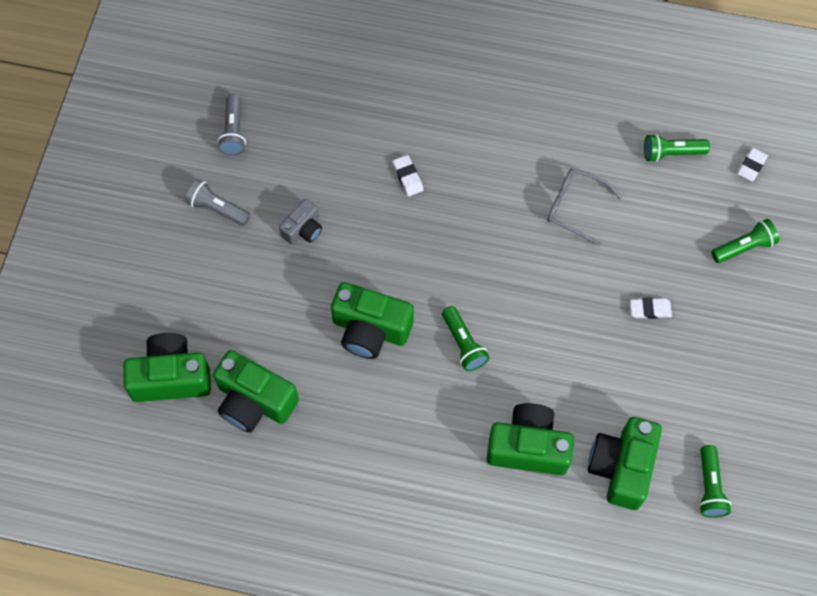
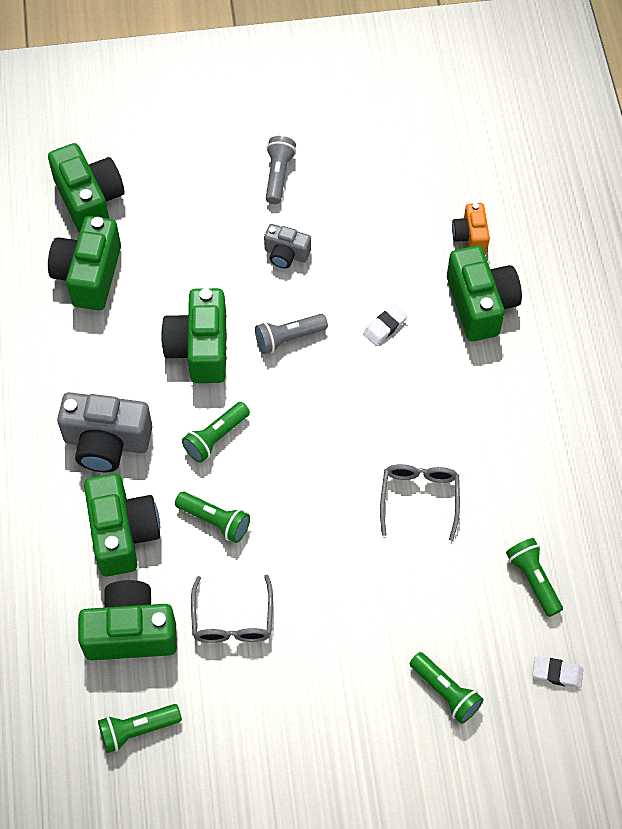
camera: 70 degrees right, 5 degrees down
grey flashlight [217,94,246,155] -> grey flashlight moved to [255,314,328,354]
white eraser [630,298,672,319] -> none
none -> grey camera [57,392,153,472]
none -> green flashlight [175,492,250,543]
none -> grey glasses [191,574,273,643]
none -> green camera [447,245,522,341]
none -> orange camera [452,203,490,253]

